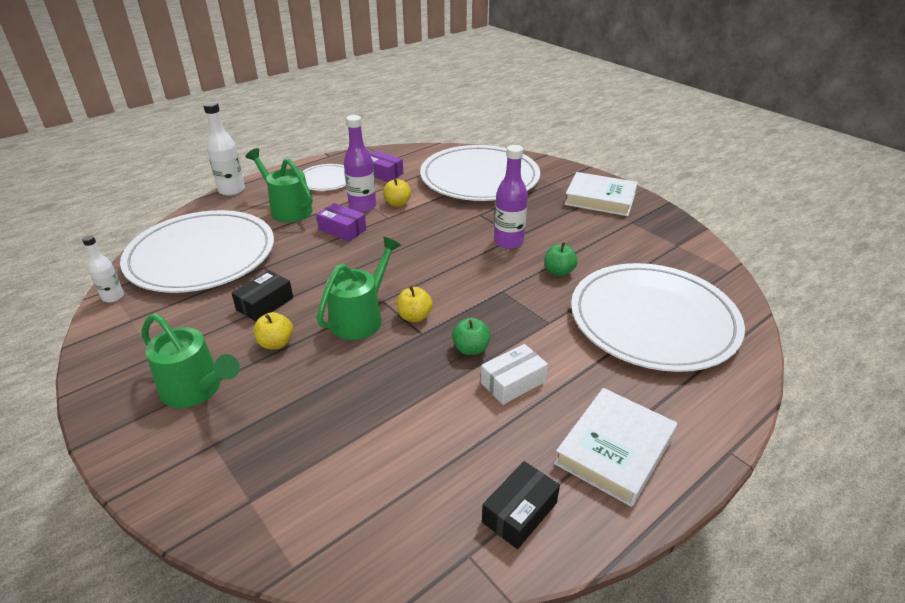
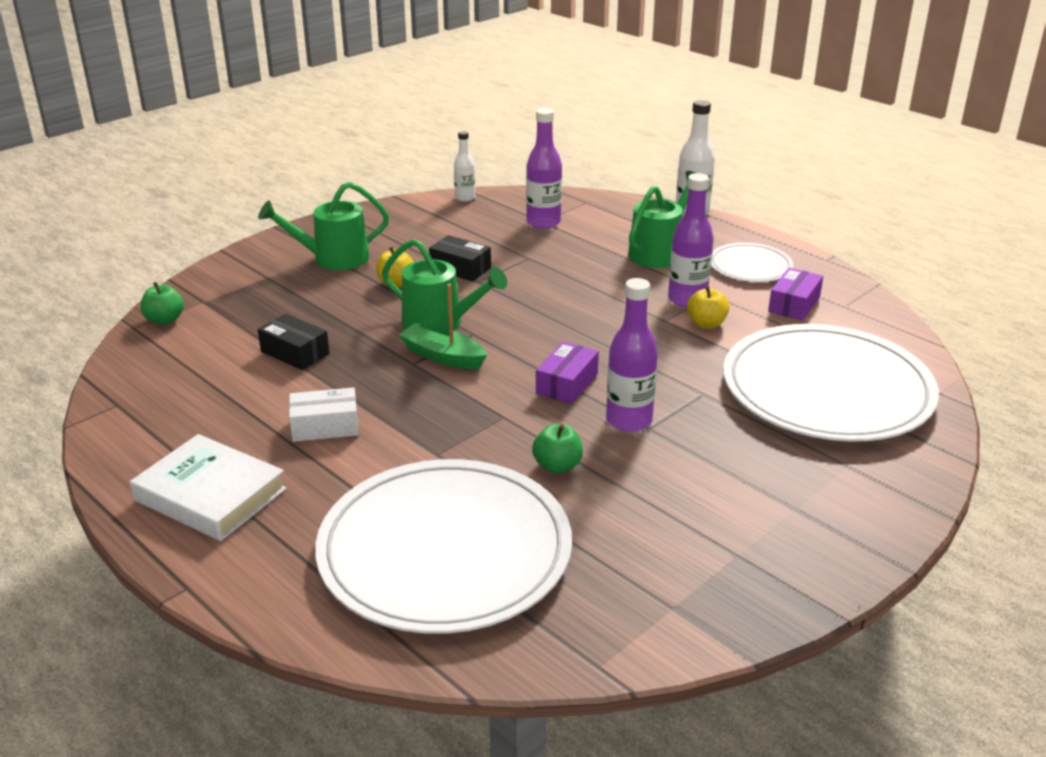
camera: 85 degrees right, 5 degrees down
white plate [120,210,274,293] -> purple bottle [526,108,562,229]
green watering can [142,313,240,408] -> green watering can turned 45 degrees clockwise [258,182,389,270]
purple box [316,203,366,242] -> purple box moved to [536,341,599,404]
yellow apple [397,286,433,322] -> green boat [399,284,487,369]
green apple [452,318,491,355] -> green apple moved to [140,282,184,325]
white box [481,344,548,405] -> white box turned 60 degrees counterclockwise [289,387,359,442]
black box [482,461,560,549] -> black box moved to [258,314,329,370]
white book [564,172,638,216] -> none

